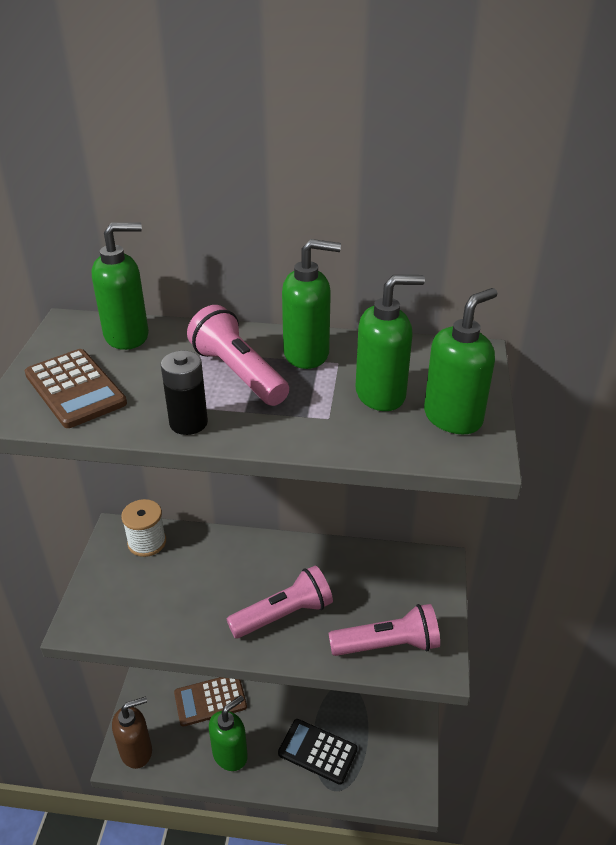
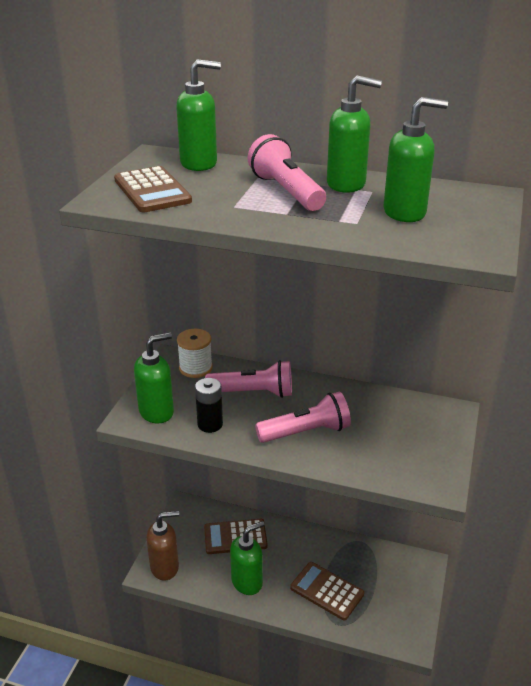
camera: 10 degrees right, 5 degrees down
black battery [161,351,208,435] -> black battery moved to [195,378,223,433]
black calculator [278,719,358,785] -> brown calculator [290,562,364,620]
pink flashlight [328,604,440,656] -> pink flashlight moved to [205,360,292,398]
green soap dispenser [424,288,497,434] -> green soap dispenser moved to [134,332,174,424]

